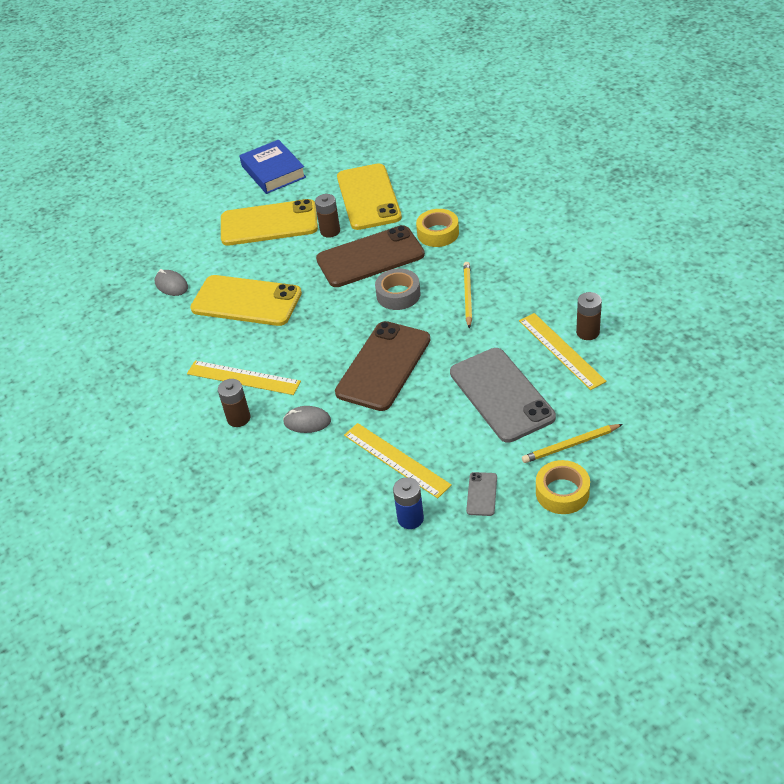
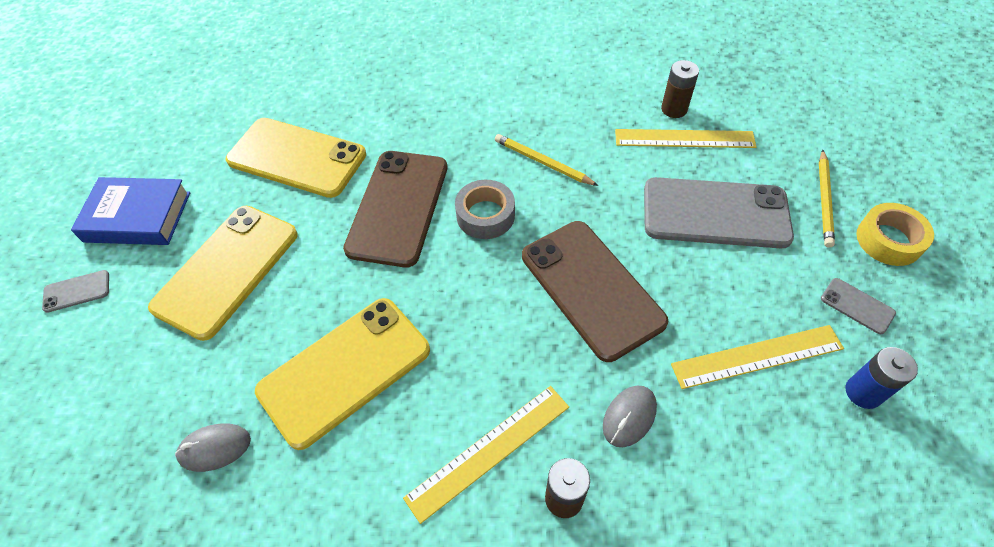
camera: 60 degrees left, 10 degrees up
brown battery [315,194,340,238] -> none
yellow tape [416,209,459,247] -> none
none -> grey phone [42,270,109,313]

